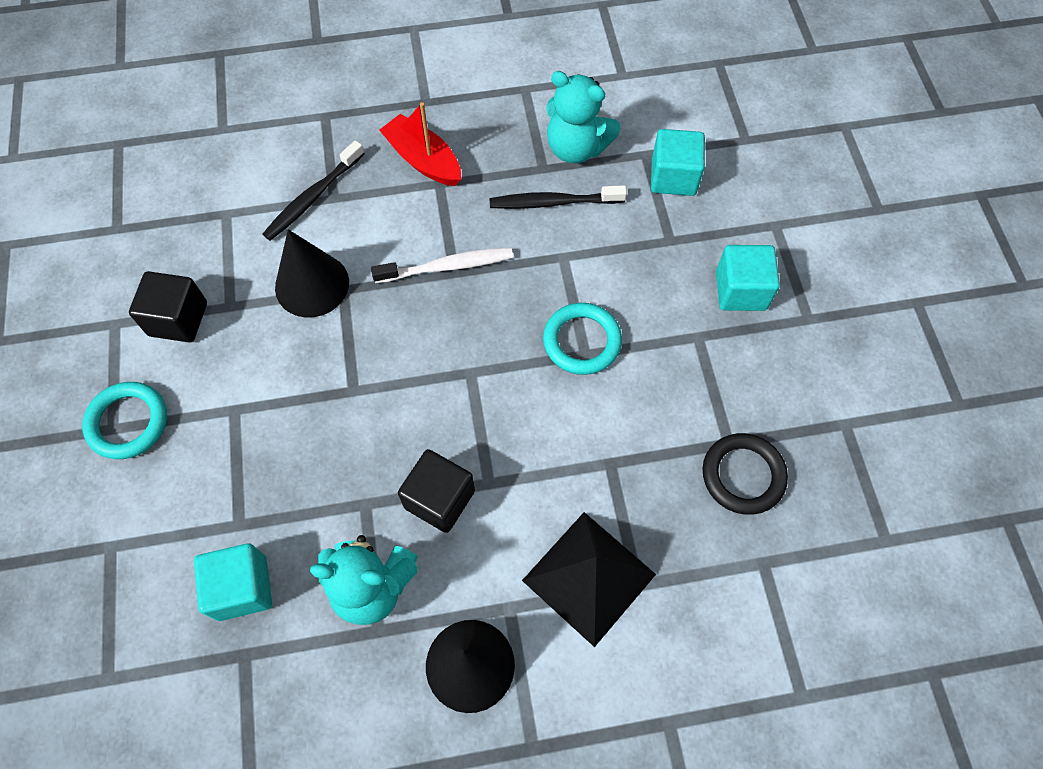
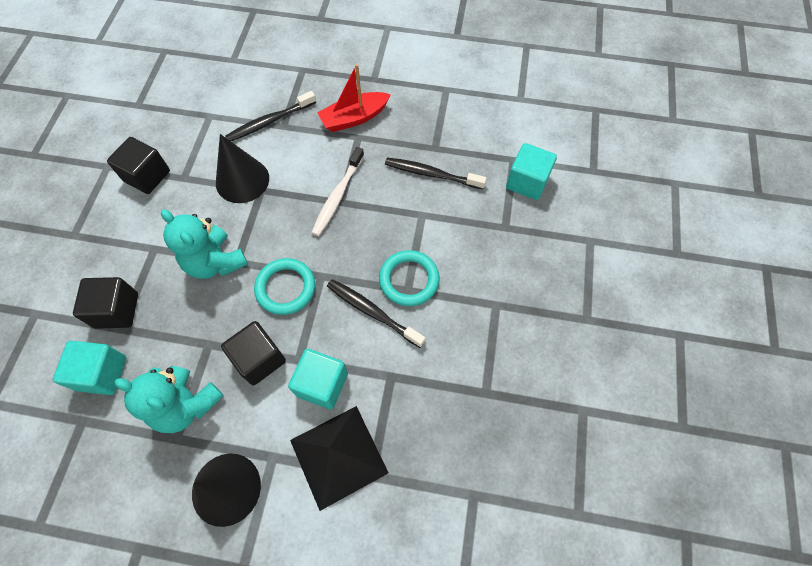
camera: 20 degrees right, 0 degrees up
turquoise ring [82,382,167,459] -> turquoise ring moved to [254,258,315,315]
white toothbrush [371,248,513,283] -> white toothbrush turned 105 degrees clockwise [311,147,364,236]
red boat [379,102,461,186] -> red boat turned 90 degrees counterclockwise [317,64,391,132]
turquoise teddy bear [546,71,620,163] -> turquoise teddy bear moved to [161,209,248,279]
black ring [703,433,788,515] -> none
turquoise cube [716,245,780,311] -> turquoise cube moved to [288,349,348,409]
none -> black cube [73,277,138,329]
none -> black toothbrush [327,279,425,348]

